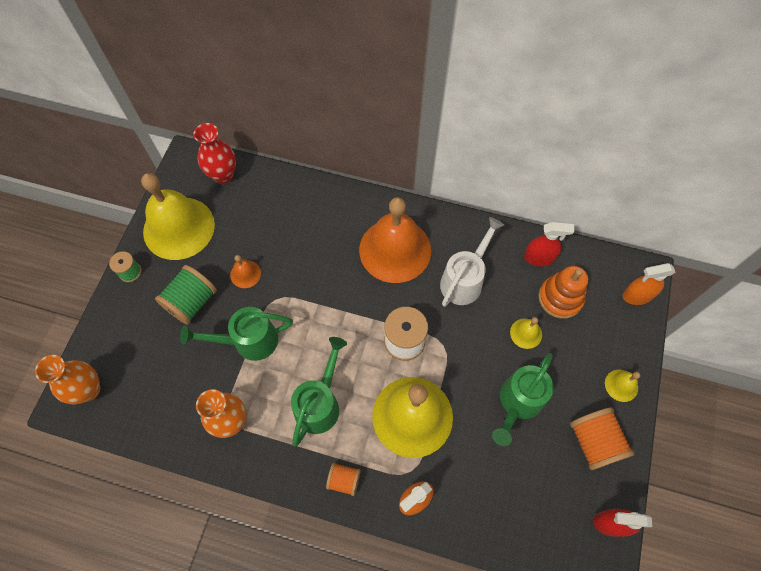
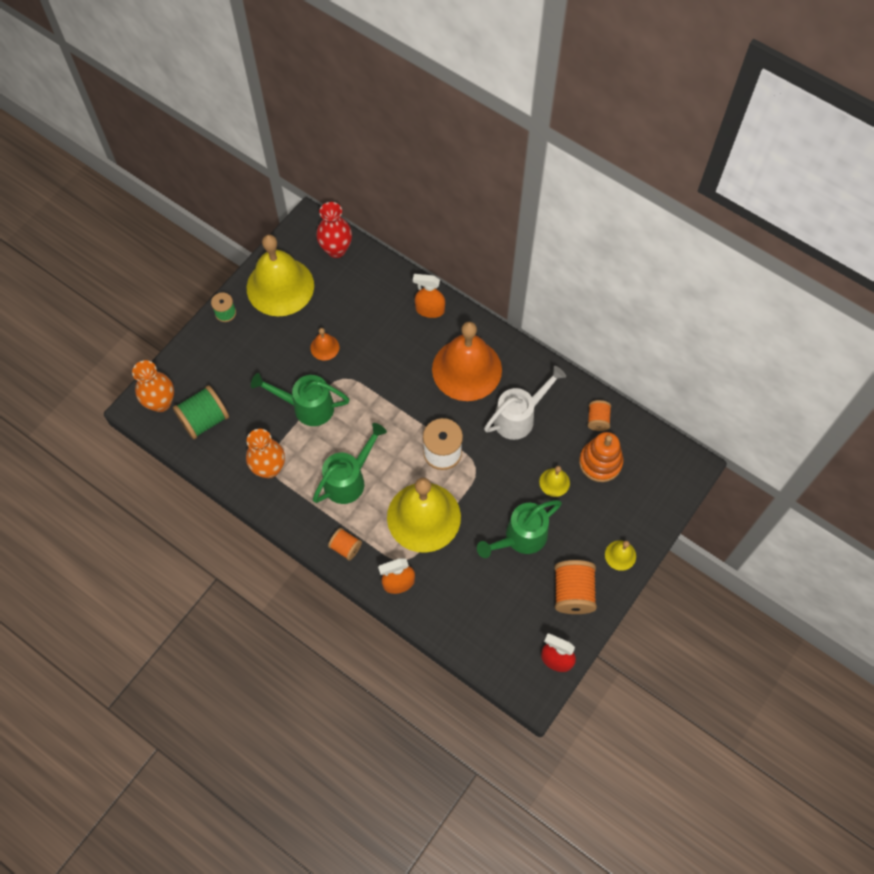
camera: 20 degrees right, 0 degrees up
green spool [155,265,217,325] -> green spool moved to [173,385,229,439]
red spray bottle [524,222,575,266] -> orange spool [588,400,611,431]
orange spray bottle [622,263,676,305] -> orange spray bottle moved to [413,274,445,318]

